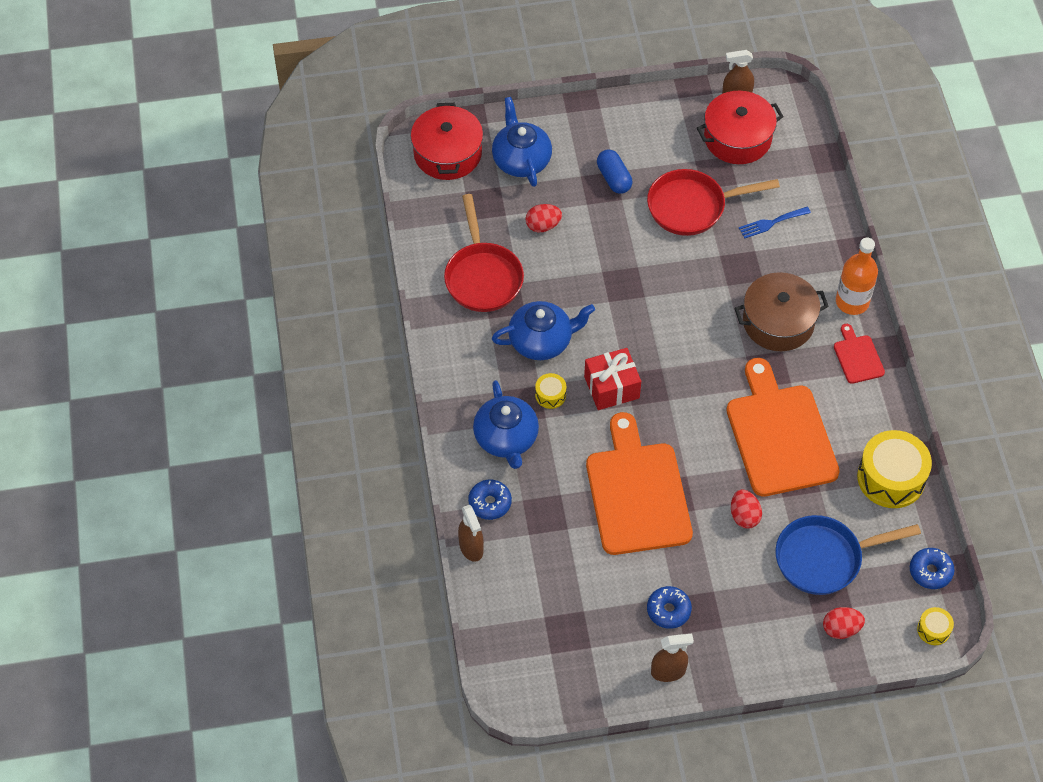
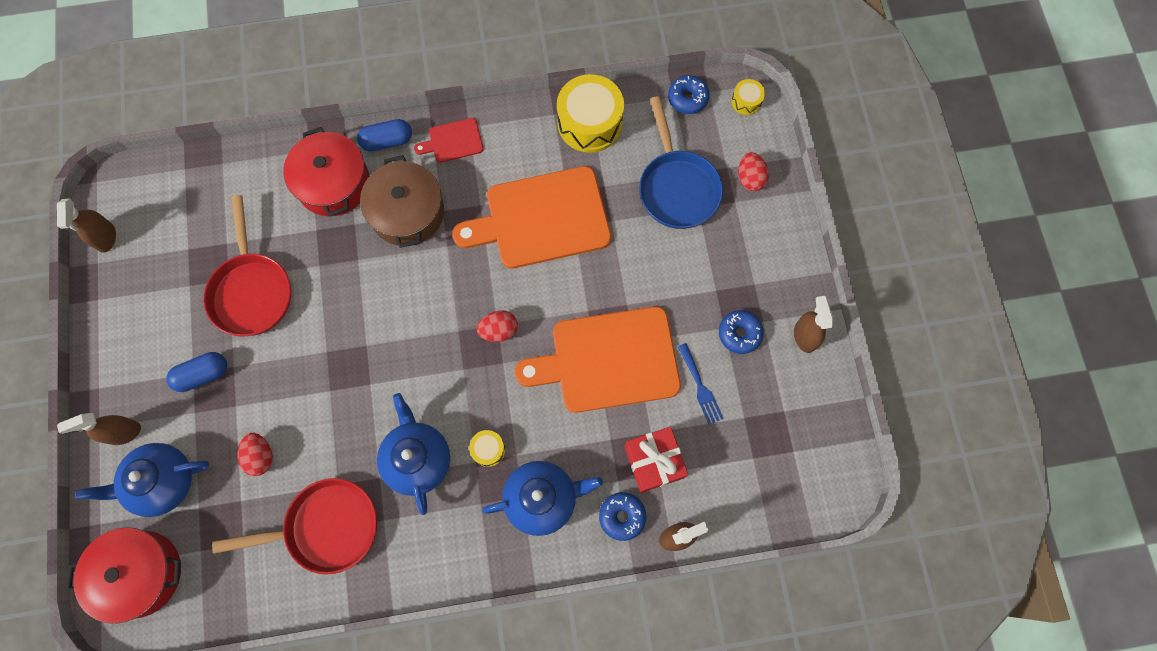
camera: 90 degrees left, 15 degrees up
red gift [584,348,641,410] -> red gift moved to [624,427,688,493]
red pot [697,91,784,164] -> red pot moved to [283,127,369,216]
red egg [731,489,762,528] -> red egg moved to [476,310,518,342]
blue fork [739,207,811,238] -> blue fork moved to [678,343,724,425]
orange bottle [836,238,878,315] -> blue capsule [357,119,412,151]
none -> brown spray bottle [57,413,141,445]

